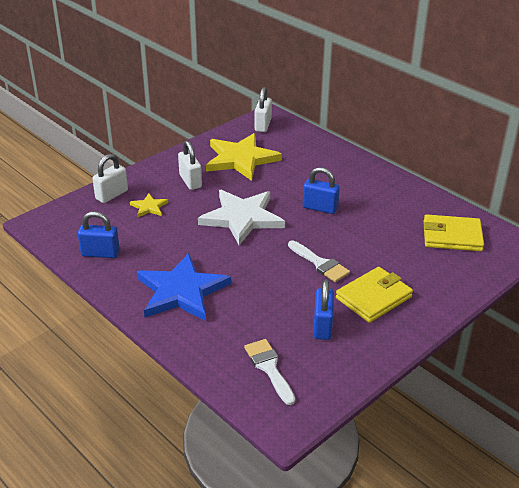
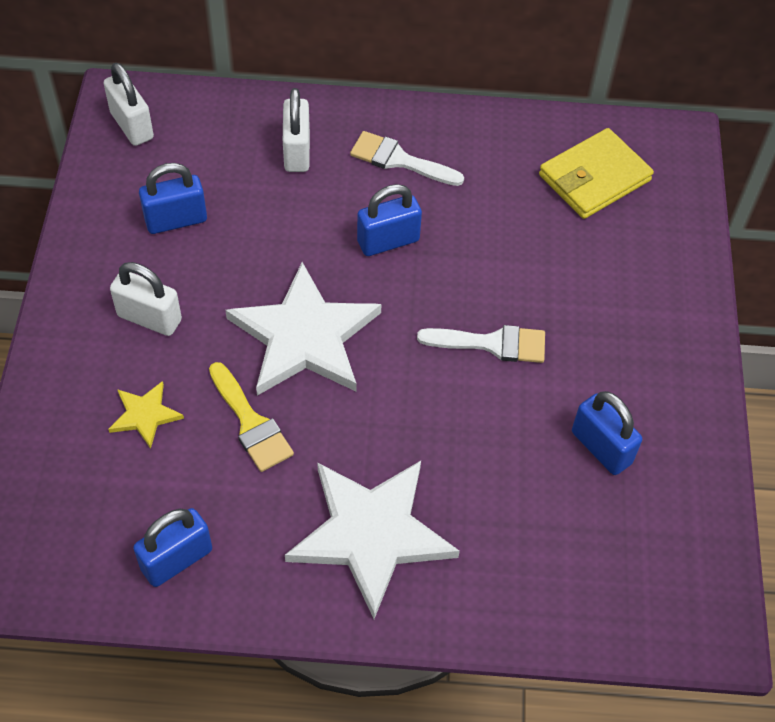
camera: 45 degrees left, 20 degrees up
white padlock [92,154,128,203] -> white padlock moved to [283,88,310,172]
blue star [137,253,231,321] -> white star [285,461,460,619]
yellow star [206,133,282,181] -> blue padlock [139,163,207,234]
white brush [244,339,295,405] -> white brush moved to [350,131,464,186]
yellow wallet [336,267,413,323] -> none
none -> yellow brush [209,362,294,472]

